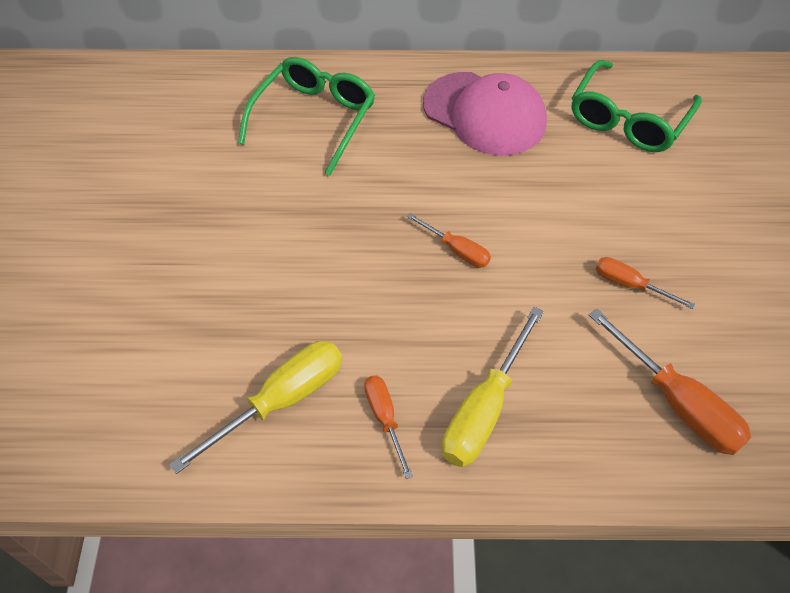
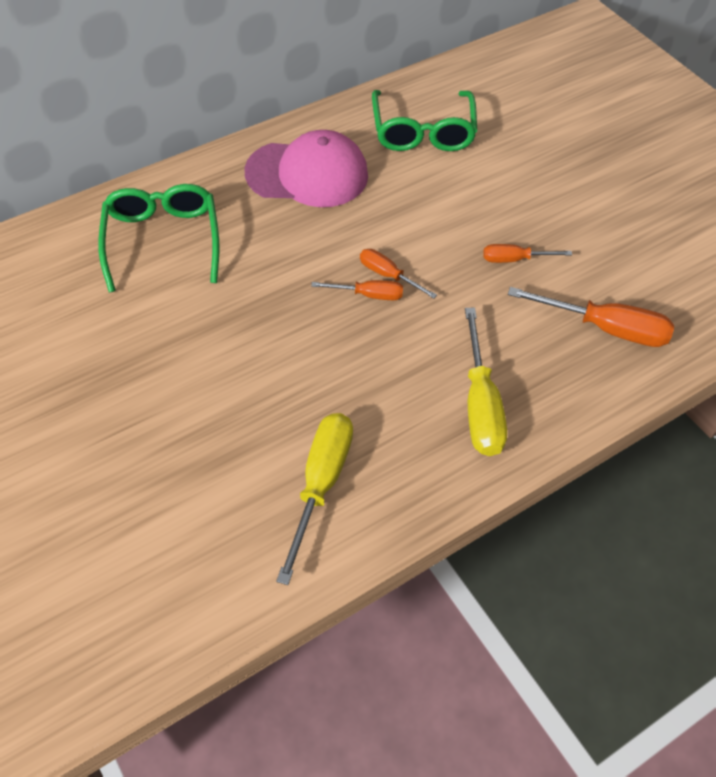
camera: 35 degrees left, 0 degrees up
orange screwdriver [364,376,413,479] -> orange screwdriver moved to [360,249,437,299]

